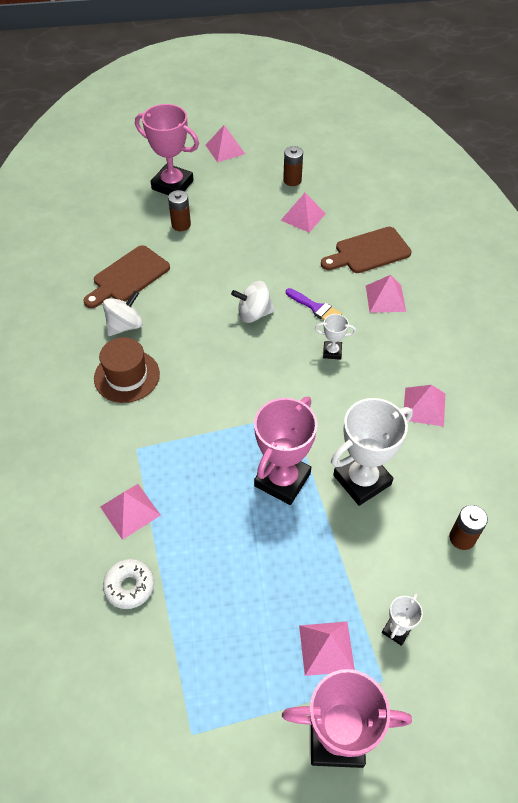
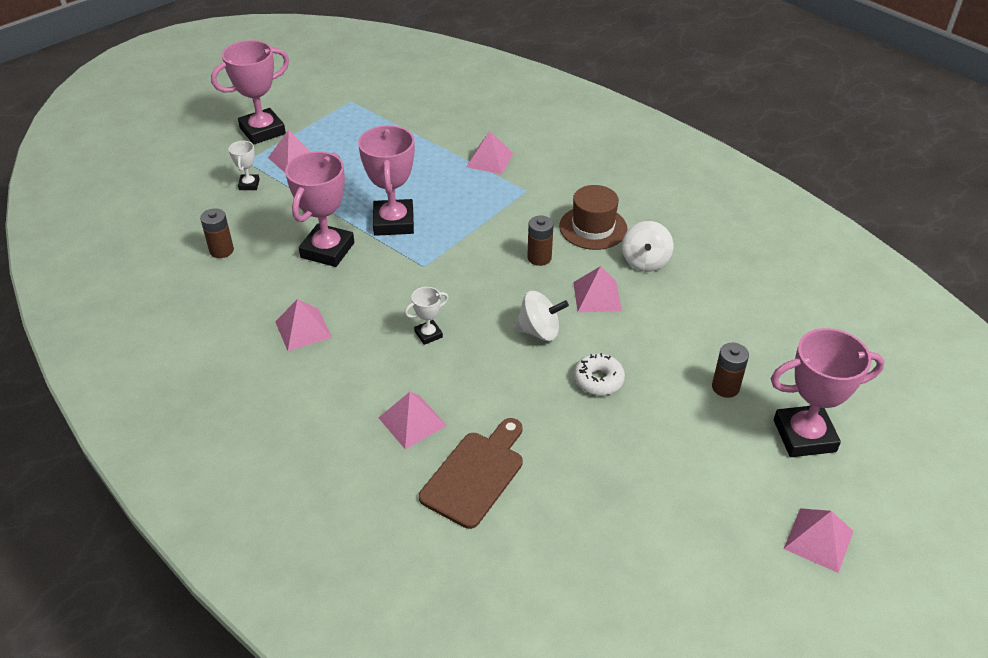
camera: 145 degrees right, 10 degrees down
brown cutting board [84,245,170,308] -> none
white donut [103,559,154,609] -> white donut moved to [574,353,625,395]
white spinning top [231,281,275,323] -> white spinning top turned 45 degrees clockwise [514,291,569,341]
pink pyramid [281,193,326,233] -> pink pyramid moved to [573,266,622,312]
brown battery [283,146,303,186] -> brown battery moved to [527,216,554,266]
purple brush [286,288,342,320] -> none
white trophy [331,398,413,506] -> pink trophy [285,151,354,267]

